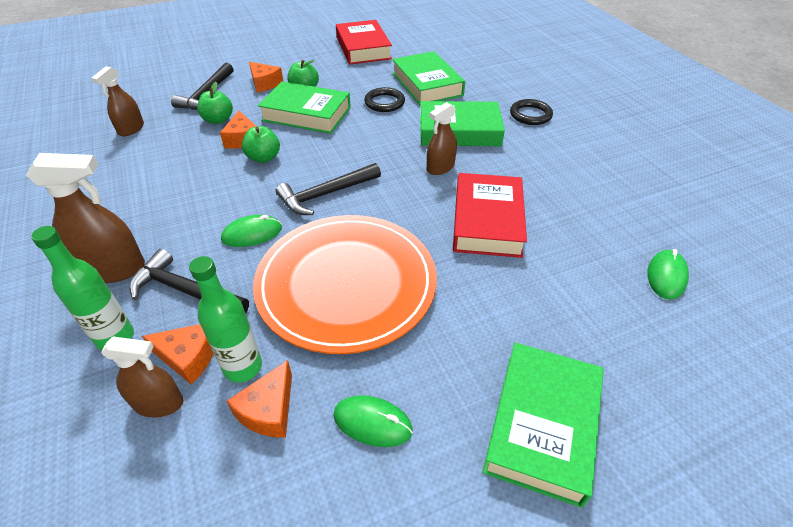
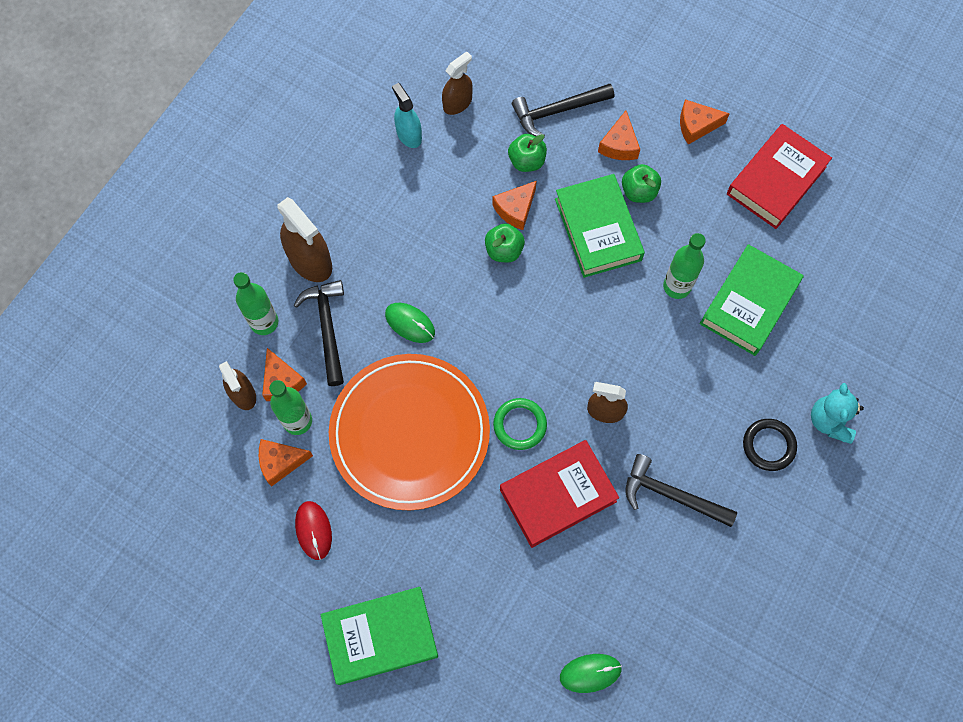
camera: 55 degrees right, 25 degrees up
brown spray bottle [91,66,144,136] -> brown spray bottle turned 150 degrees clockwise [442,51,473,115]
black hammer [276,163,381,215] -> black hammer moved to [626,454,737,527]
green mouse [333,395,413,447] -> red mouse [295,501,332,560]
black ring [364,87,405,112] -> green bottle [663,233,706,299]
green book [420,101,505,146] -> none
none -> turquoise spray bottle [392,83,422,148]
none -> green ring [493,398,547,450]
none -> orange cheese [680,99,730,145]
none -> turquoise teddy bear [811,383,864,444]

